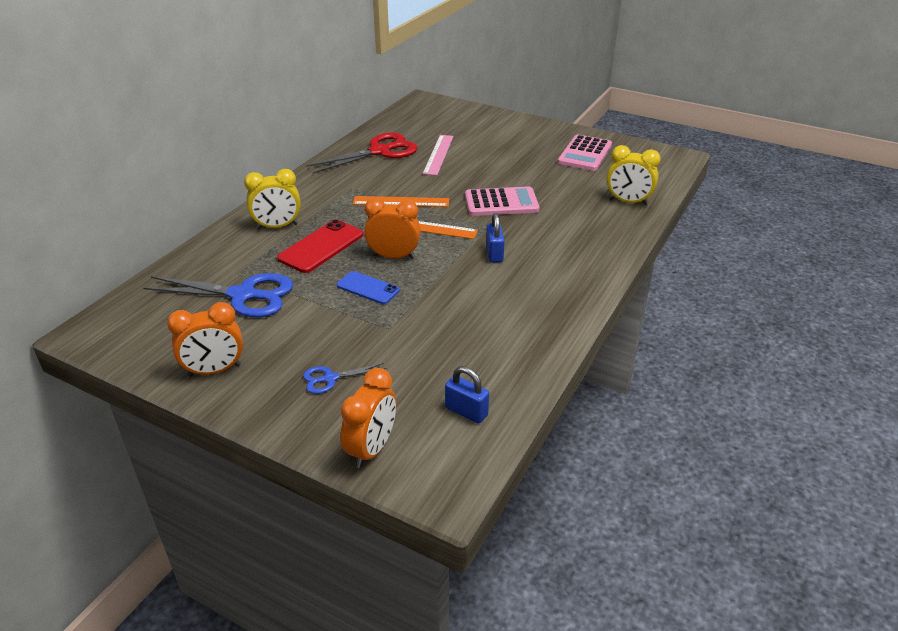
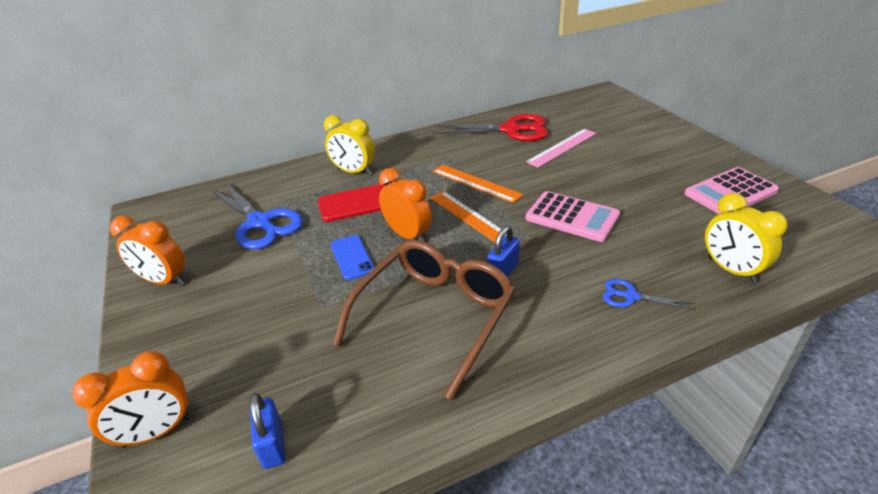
camera: 40 degrees right, 0 degrees up
blue scissors [303,363,387,394] -> blue scissors moved to [603,279,695,310]
none -> brown glasses [333,240,516,400]

